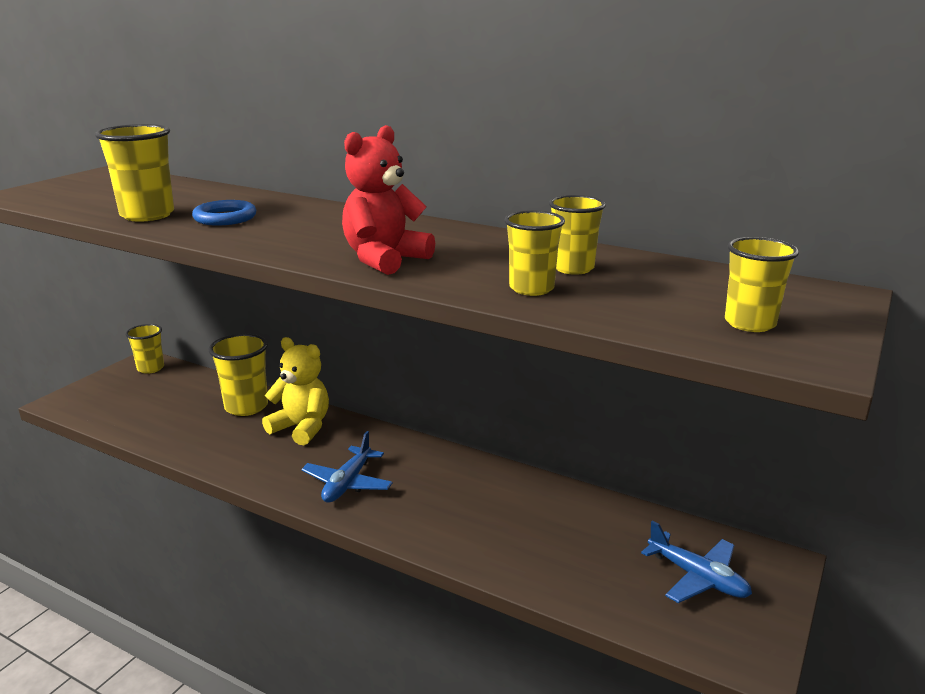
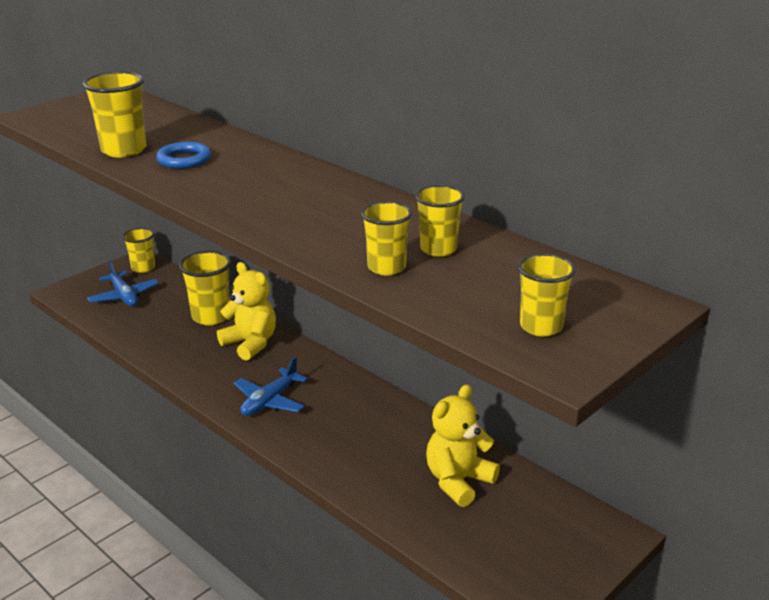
camera: 15 degrees right, 5 degrees up
red teddy bear [342,125,435,275] -> none
blue plane [641,520,752,603] -> blue plane moved to [87,260,159,306]
none -> yellow teddy bear [426,384,500,507]

